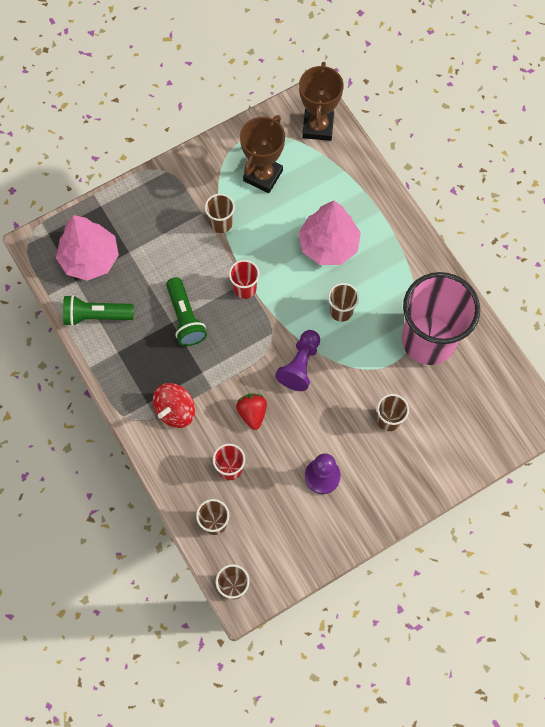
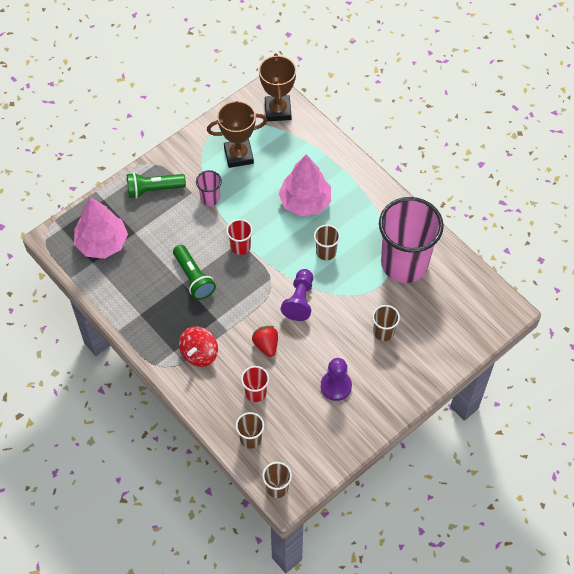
camera: 10 degrees left, 10 degrees down
green flashlight [63,295,134,326] -> green flashlight moved to [127,172,186,199]
brown cup [205,194,235,233] -> pink cup [196,170,222,206]
brown trophy [240,115,285,193] -> brown trophy turned 60 degrees clockwise [207,101,267,168]

